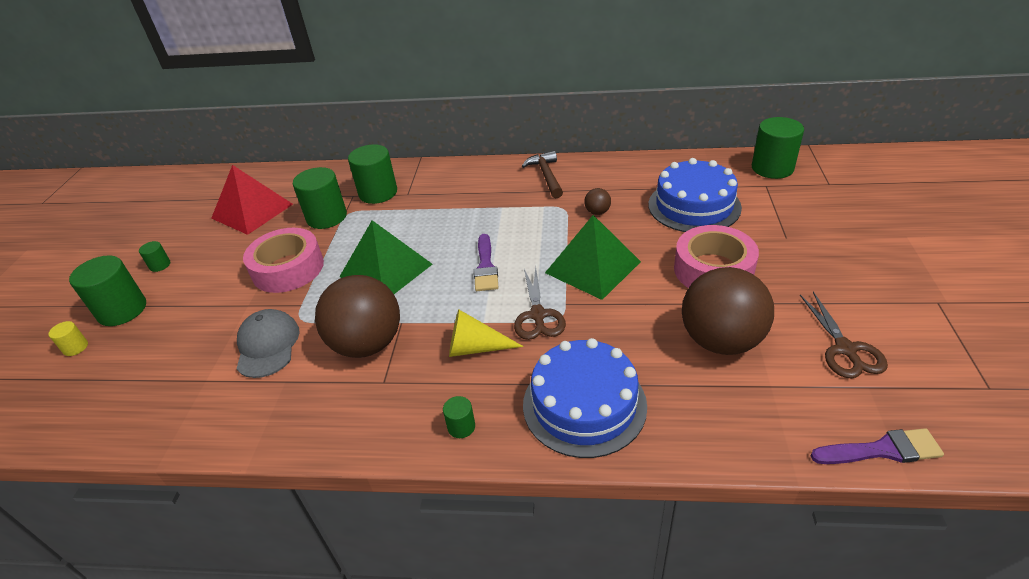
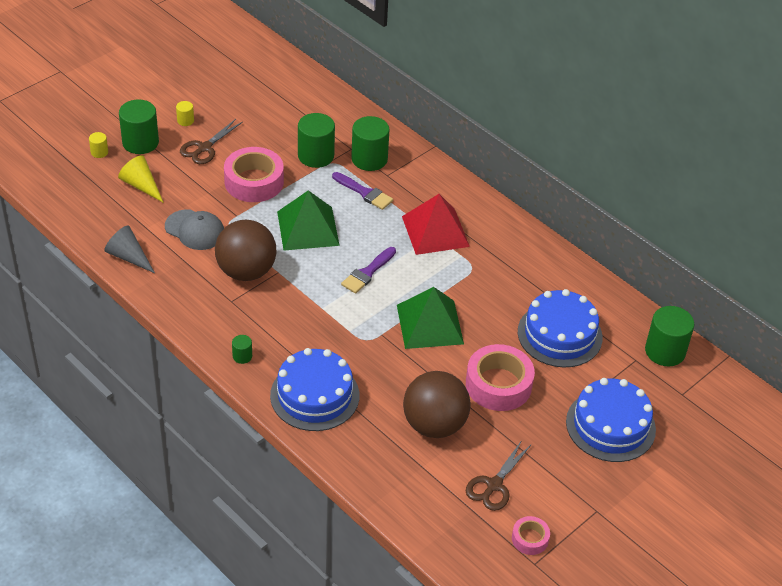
camera: 35 degrees right, 5 degrees up
green cylinder [139,241,170,272] -> yellow cylinder [176,101,194,126]
red pyramid [211,165,293,235] -> red pyramid moved to [402,194,470,255]
grey cap [236,309,299,378] -> grey cap turned 90 degrees clockwise [165,209,224,250]
yellow cone [449,310,524,357] -> yellow cone moved to [118,155,164,203]
brown scissors [514,267,566,340] -> brown scissors moved to [180,119,243,164]
brown hammer [522,151,563,198] -> none
brown ball [584,188,611,215] -> none
purple brush [811,428,944,464] -> purple brush moved to [332,172,393,210]
none -> grey cone [104,226,155,273]
none -> pink tape [512,516,550,555]
none -> blue cake [566,378,656,462]

